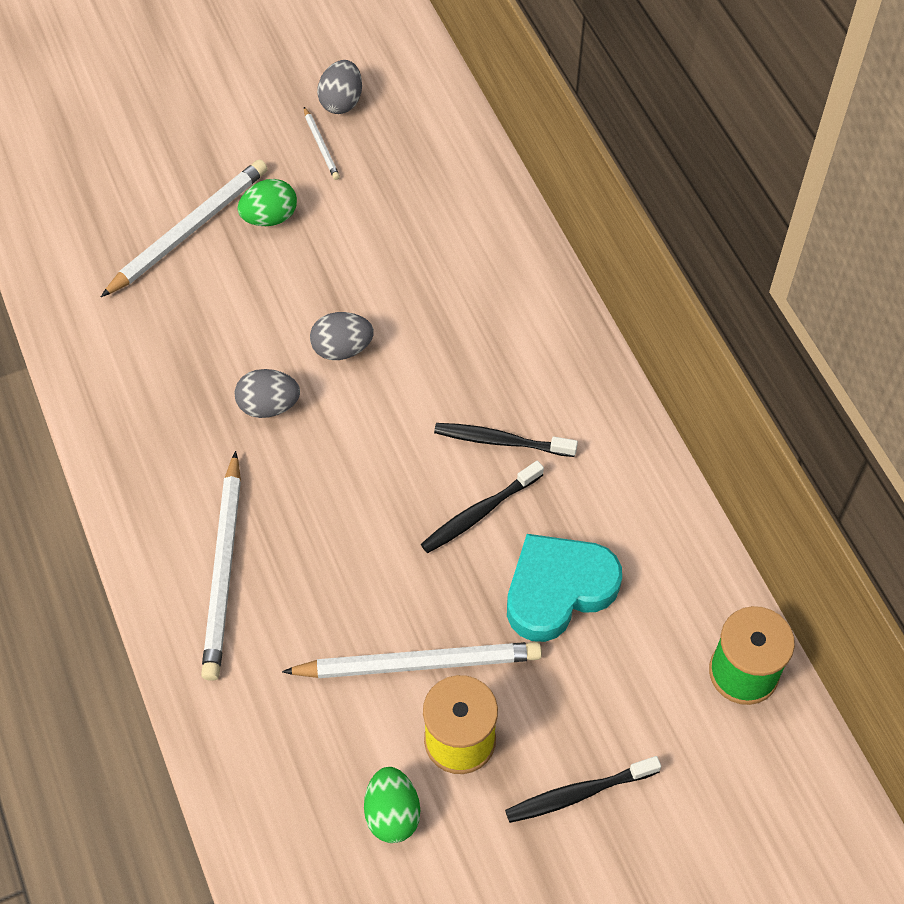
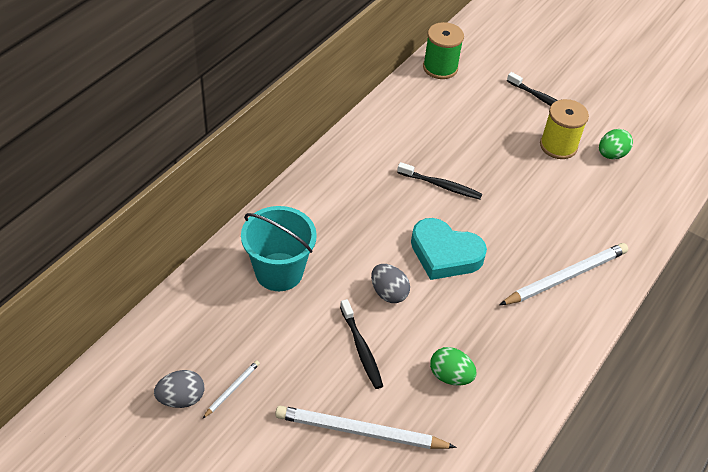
camera: 125 degrees left, 10 degrees down
grey egg [235,369,300,418] -> none
green egg [238,179,297,226] -> green egg moved to [430,347,477,386]
white pencil [282,642,542,678] -> none
black toothbrush [434,423,578,457] -> black toothbrush moved to [340,299,383,389]
turquoise heart [507,534,622,642] -> turquoise heart moved to [411,218,487,280]
none -> turquoise bucket [241,206,317,291]

